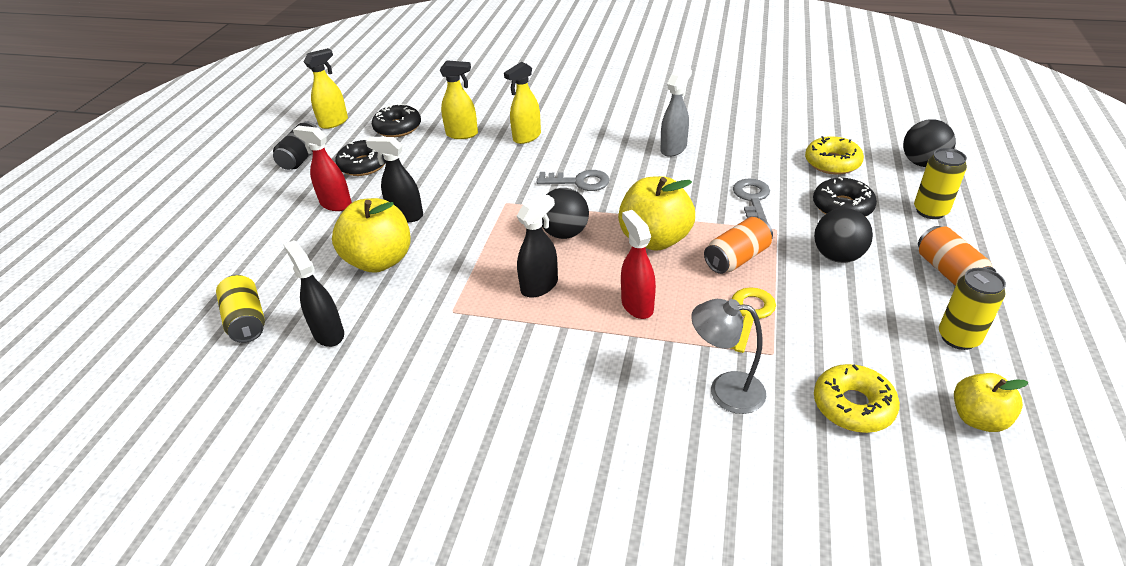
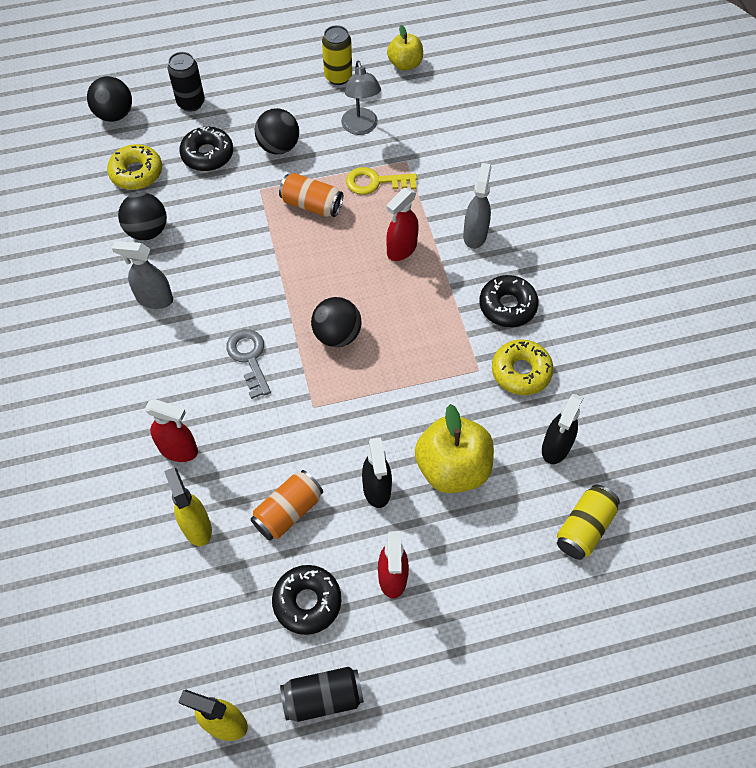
camera: 120 degrees left, 20 degrees up
black donut [372,103,421,137] -> black donut moved to [479,275,539,327]
yellow spray bottle [504,62,541,144] -> red spray bottle [145,399,198,462]
black spray bottle [517,195,558,297] -> none
yellow apple [618,176,695,251] -> none
grey lamp [691,299,766,414] -> grey lamp moved to [341,61,381,135]
grey key [733,179,770,221] -> none
yellow donut [814,364,900,433] -> yellow donut moved to [492,339,553,395]
yellow can [914,148,967,219] -> black can [168,52,205,112]
orange can [918,226,996,286] -> orange can moved to [251,470,323,541]
none -> black ball [118,192,167,240]
none -> grey spray bottle [463,163,491,249]

